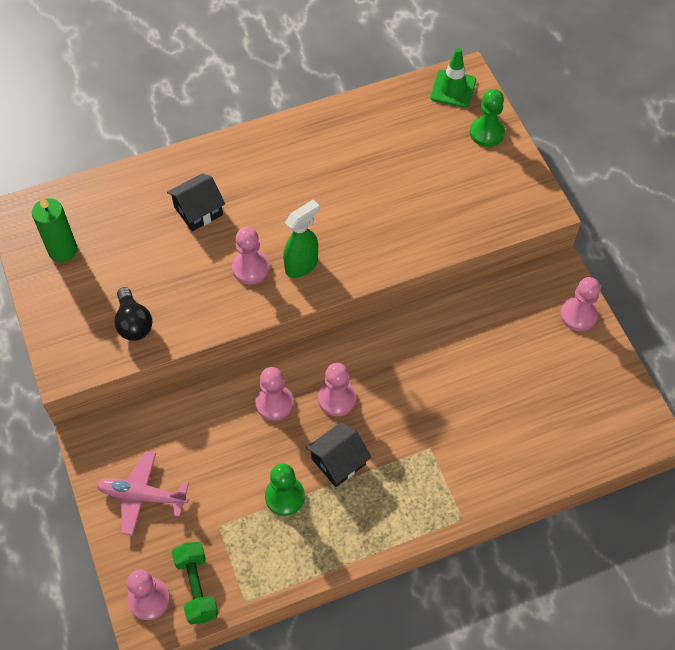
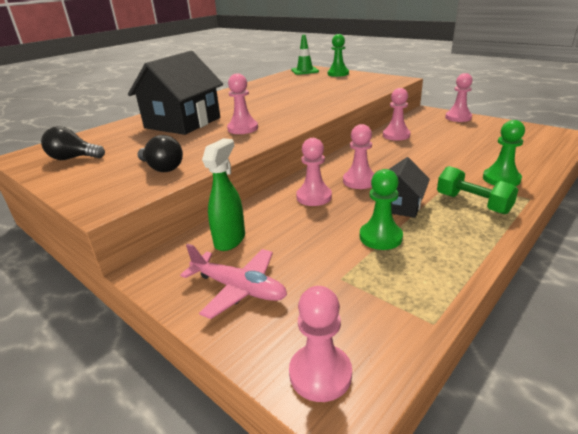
camera: 25 degrees left, 30 degrees down
green candle [32,196,77,262] -> black light bulb [41,126,105,160]
pink plane [96,451,189,536] -> pink plane turned 135 degrees counterclockwise [180,244,287,319]
black house [167,173,225,232] -> black house [128,51,223,135], size x1.88
green dumbbell [172,542,218,624] -> green dumbbell moved to [437,166,518,214]
green spray bottle [283,200,320,278] -> green spray bottle moved to [202,138,245,251]
none -> pink pawn [383,88,411,141]
none -> green pawn [483,120,525,186]

